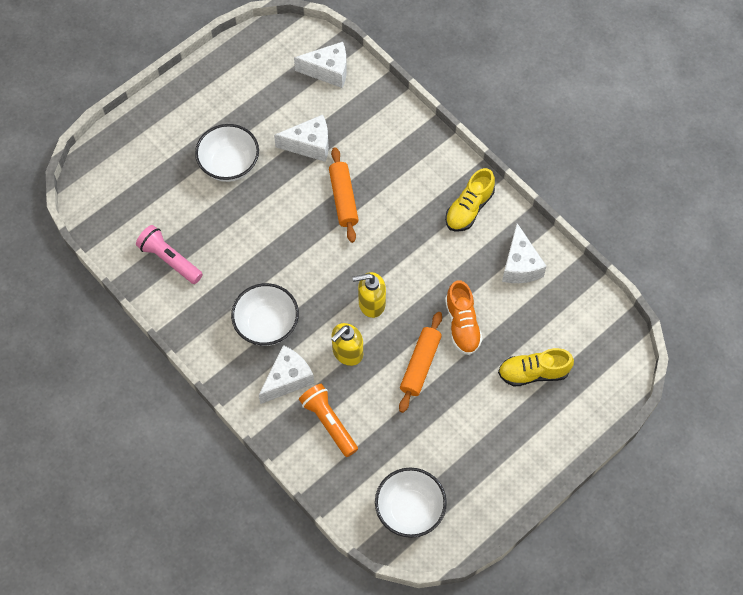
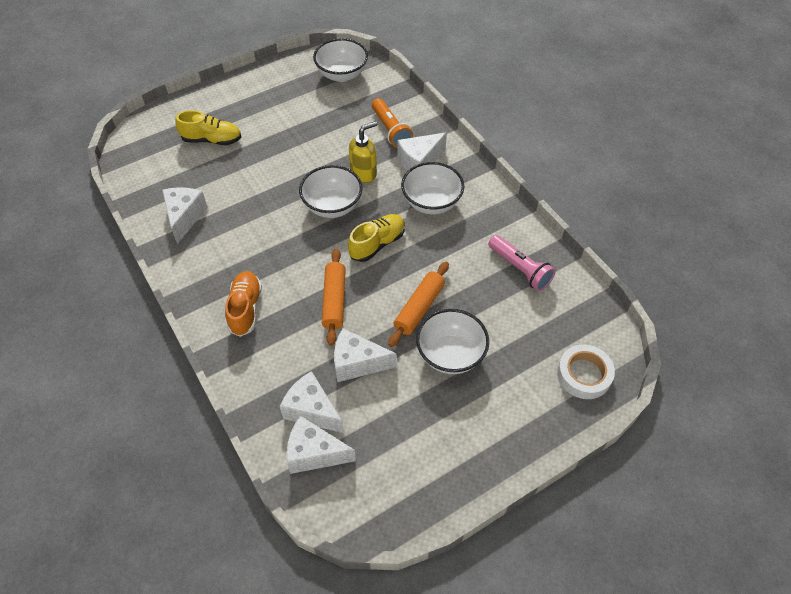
camera: 170 degrees left, 10 degrees down
yellow soap dispenser [352,272,386,318] -> white bowl [299,165,362,218]
orange rolling pin [399,312,442,413] -> orange rolling pin moved to [388,261,449,347]
yellow shoe [445,168,495,232] -> yellow shoe moved to [348,214,405,262]
orange shoe [445,280,483,355] -> orange shoe moved to [225,271,262,337]
none -> white cheese [280,371,344,433]
none -> white tape [557,345,615,399]

